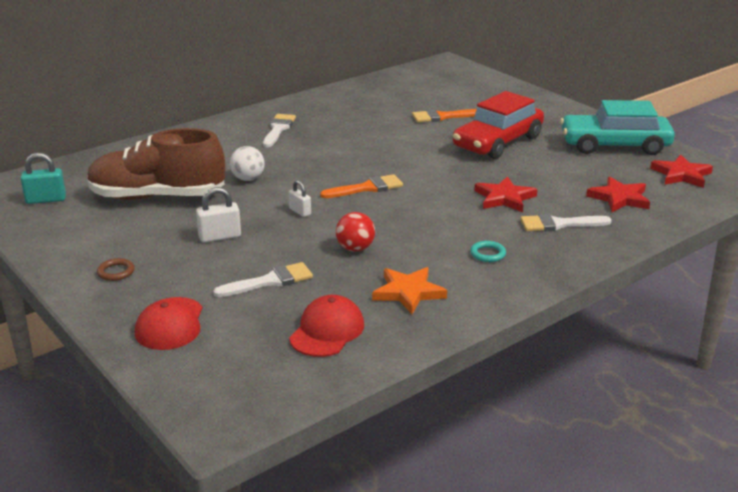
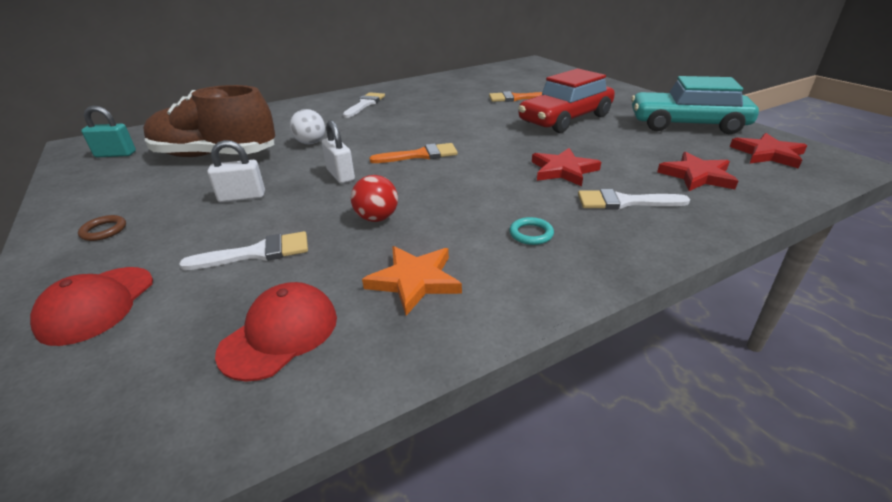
camera: 10 degrees right, 5 degrees up
white padlock [289,180,311,217] -> white padlock [322,120,355,184], size x1.52

